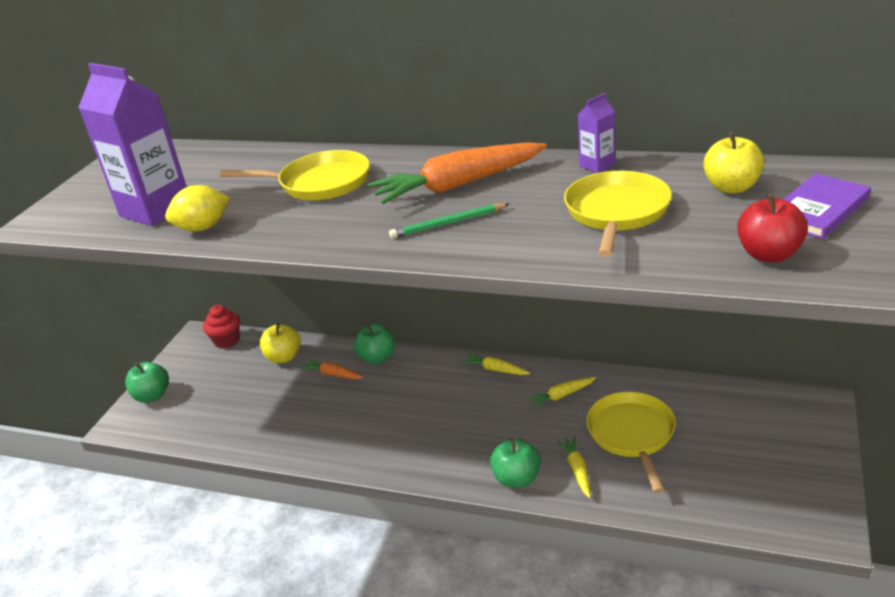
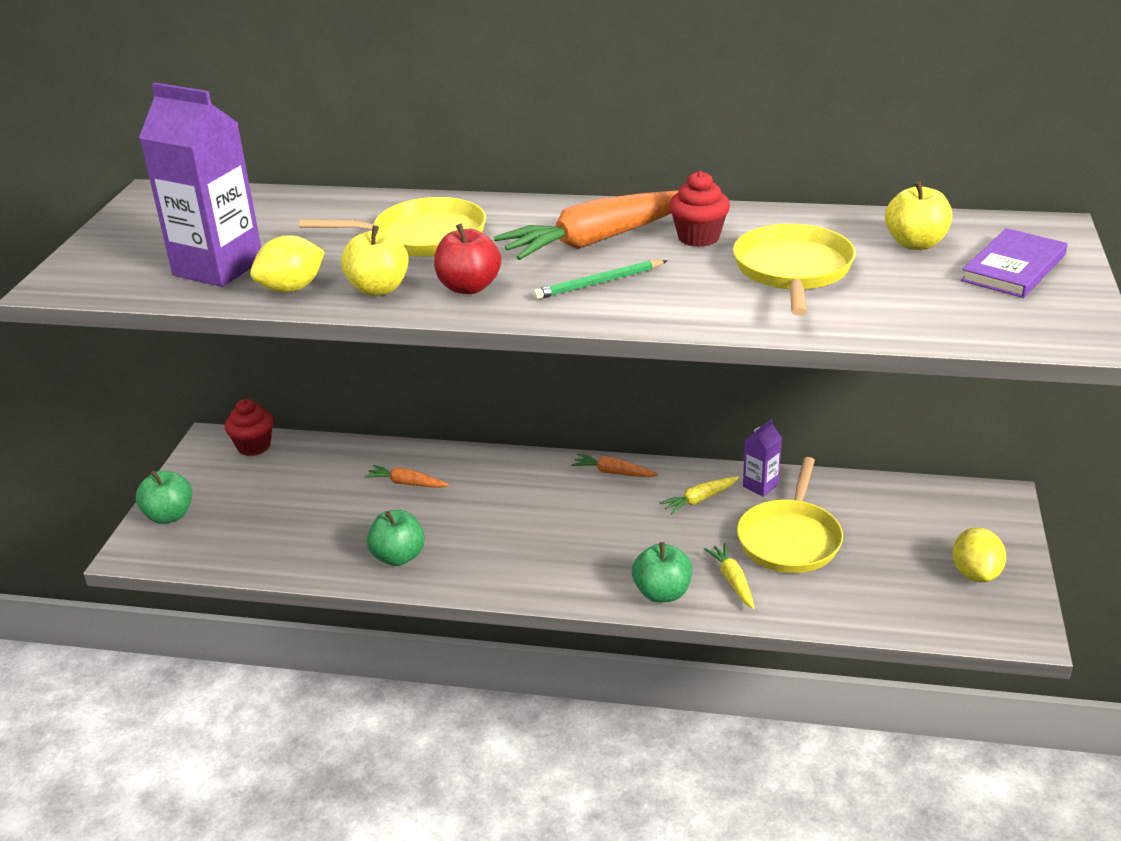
camera: 10 degrees left, 0 degrees up
yellow apple [260,323,301,363] -> yellow apple moved to [341,225,409,296]
green apple [354,324,395,364] -> green apple moved to [367,510,425,566]
yellow carrot [462,353,530,375] -> orange carrot [571,453,658,477]
purple carton [578,93,615,173] -> purple carton moved to [743,419,782,497]
yellow pan [586,392,676,493] -> yellow pan turned 150 degrees counterclockwise [737,457,843,573]
red apple [737,194,808,262] -> red apple moved to [434,223,501,294]
none -> red cupcake [669,171,730,247]
none -> yellow lemon [952,527,1006,583]

